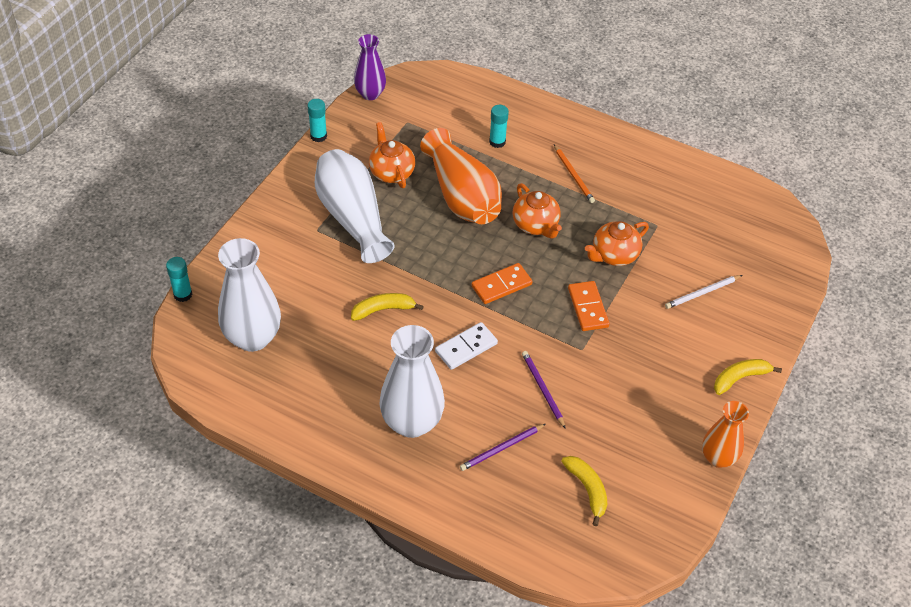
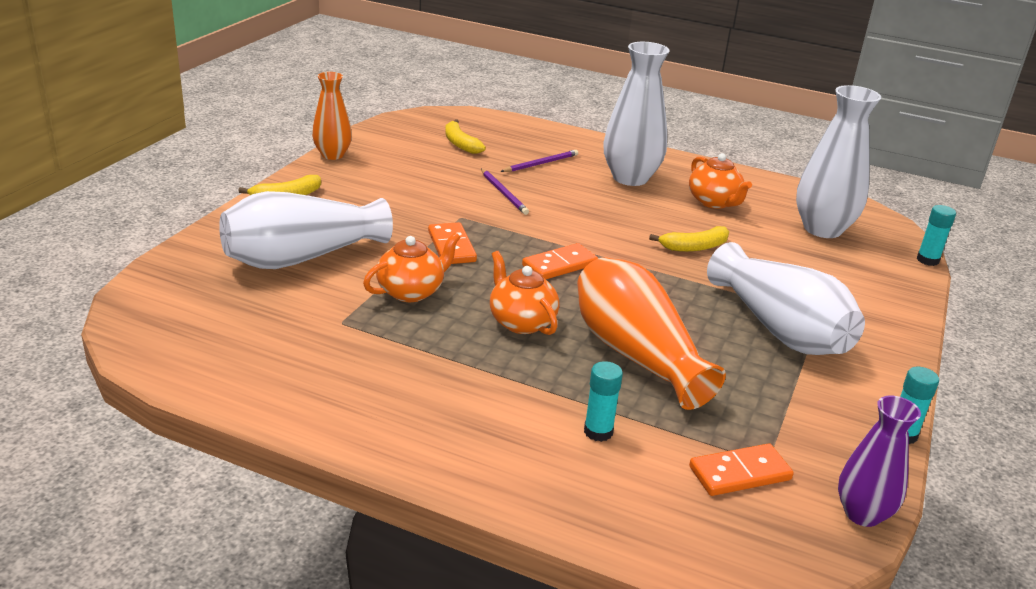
camera: 175 degrees right, 20 degrees down
orange teapot [369,122,415,188] -> orange teapot moved to [689,153,752,209]
white domino [435,322,498,370] -> none
orange pencil [554,145,595,203] -> none
white pencil [665,275,742,309] -> white vase [219,191,393,269]
none -> orange domino [689,443,794,496]

